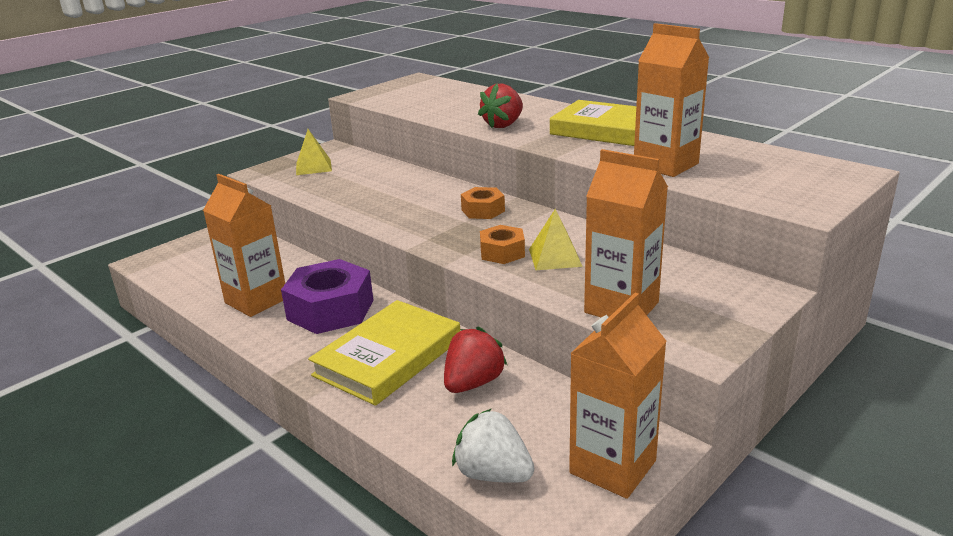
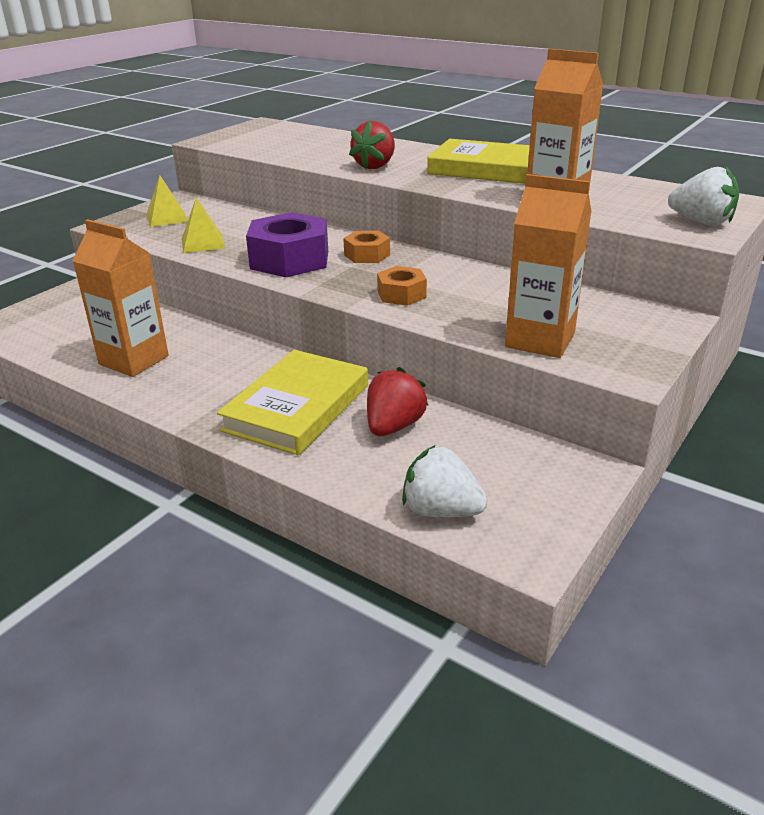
camera: 10 degrees left, 5 degrees up
purple nut [281,259,373,334] -> purple nut moved to [246,212,328,277]
yellow pyramid [529,209,583,270] -> yellow pyramid moved to [182,197,225,253]
orange carton [569,293,666,499] -> none
none -> white strawberry [668,167,739,226]

